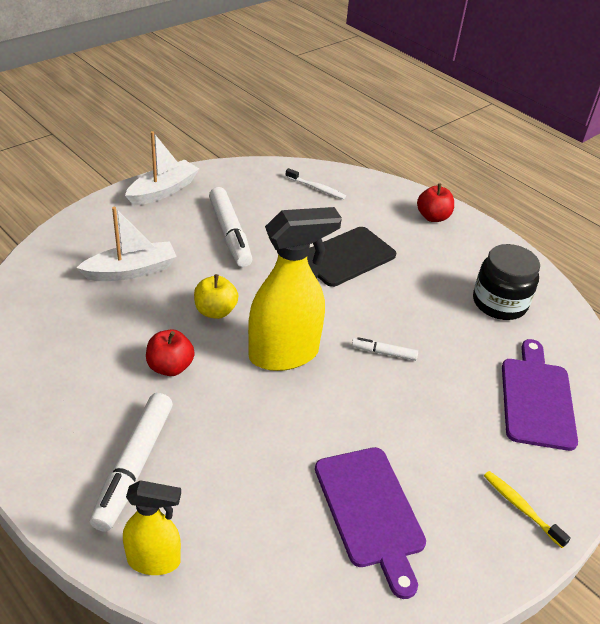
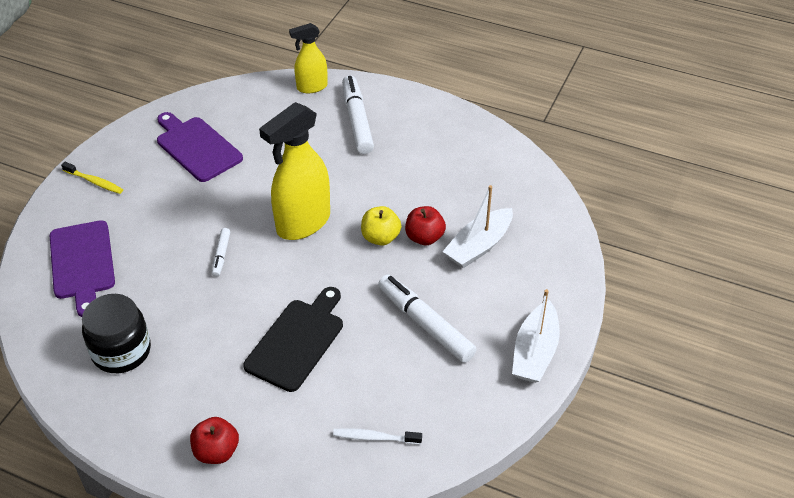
camera: 160 degrees right, 5 degrees up
red apple [146,329,195,376] -> red apple moved to [405,206,446,245]
white marker [352,337,418,361] -> white marker turned 105 degrees clockwise [212,228,230,277]

